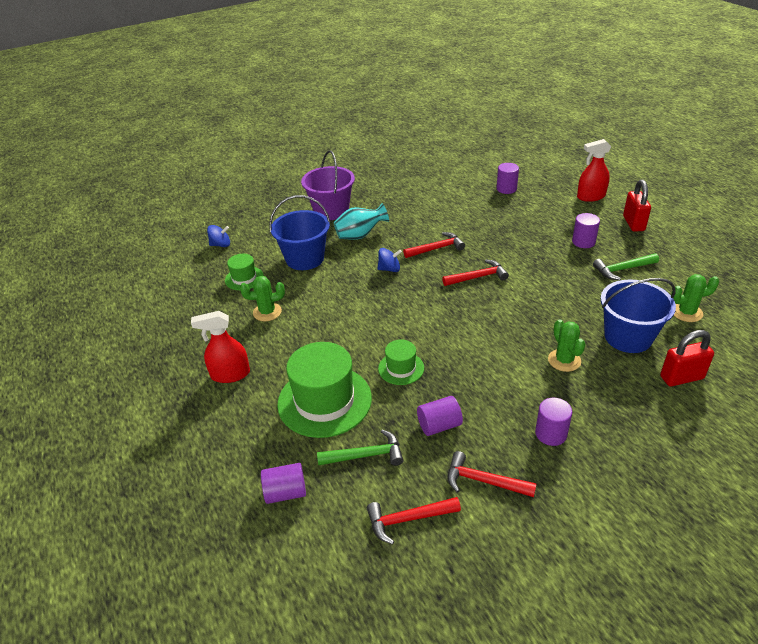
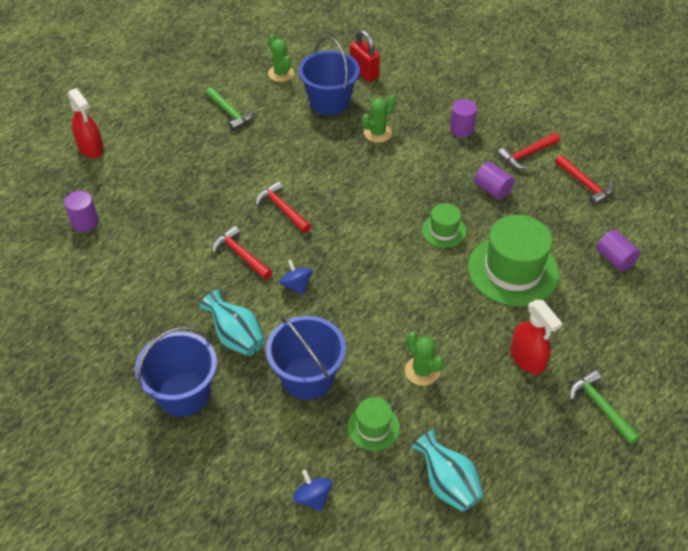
camera: 115 degrees left, 10 degrees up
purple bucket [301,151,355,220] -> blue bucket [135,326,217,417]
green hammer [317,430,403,466] -> green hammer moved to [570,370,640,445]
red hammer [448,451,537,497] -> red hammer turned 60 degrees clockwise [498,133,560,169]
purple cylinder [572,213,600,248] -> none
red padlock [623,180,651,232] -> none
none -> turquoise vase [412,429,484,512]

